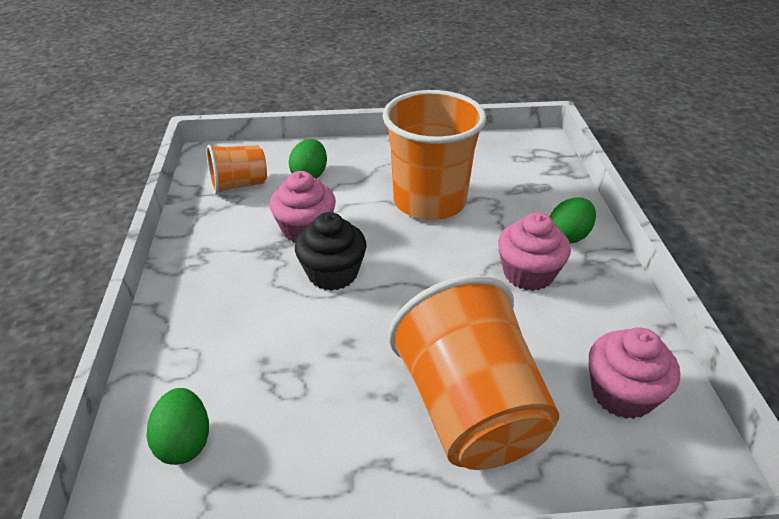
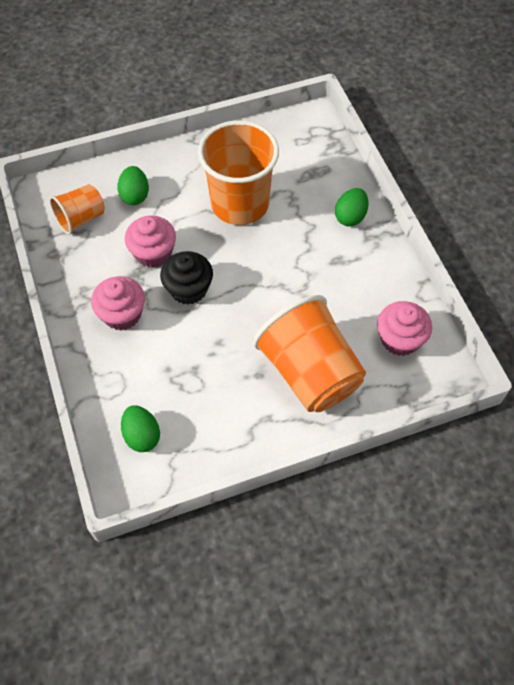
camera: 15 degrees left, 20 degrees up
pink cupcake [498,212,571,291] -> pink cupcake moved to [91,276,145,330]

